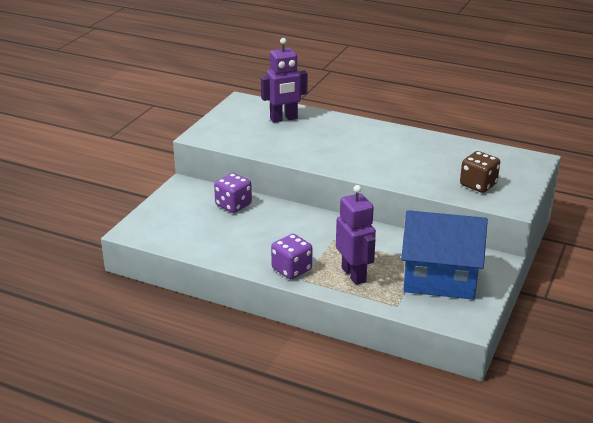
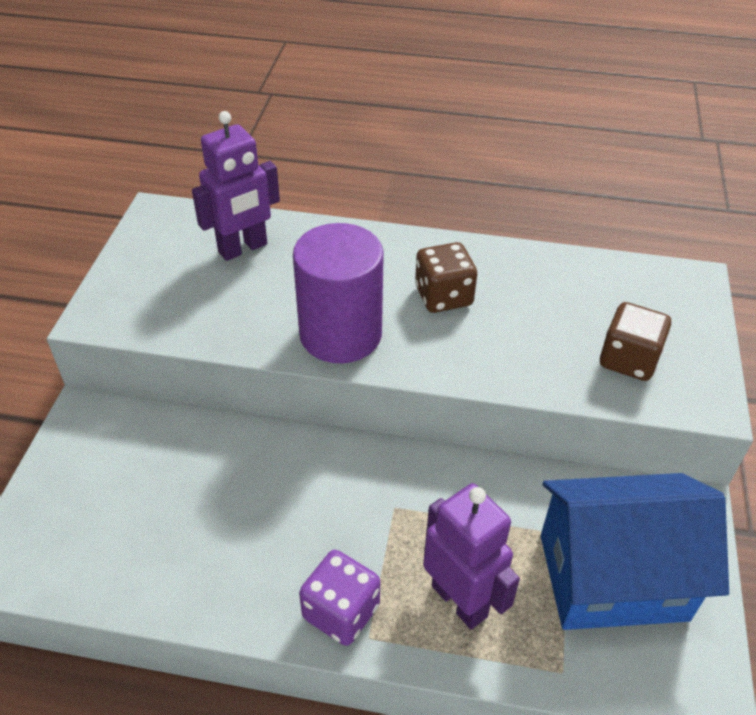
camera: 15 degrees left, 15 degrees up
purple dice [214,173,252,213] -> none
none -> purple cylinder [293,223,384,363]
none -> brown dice [415,242,477,313]

